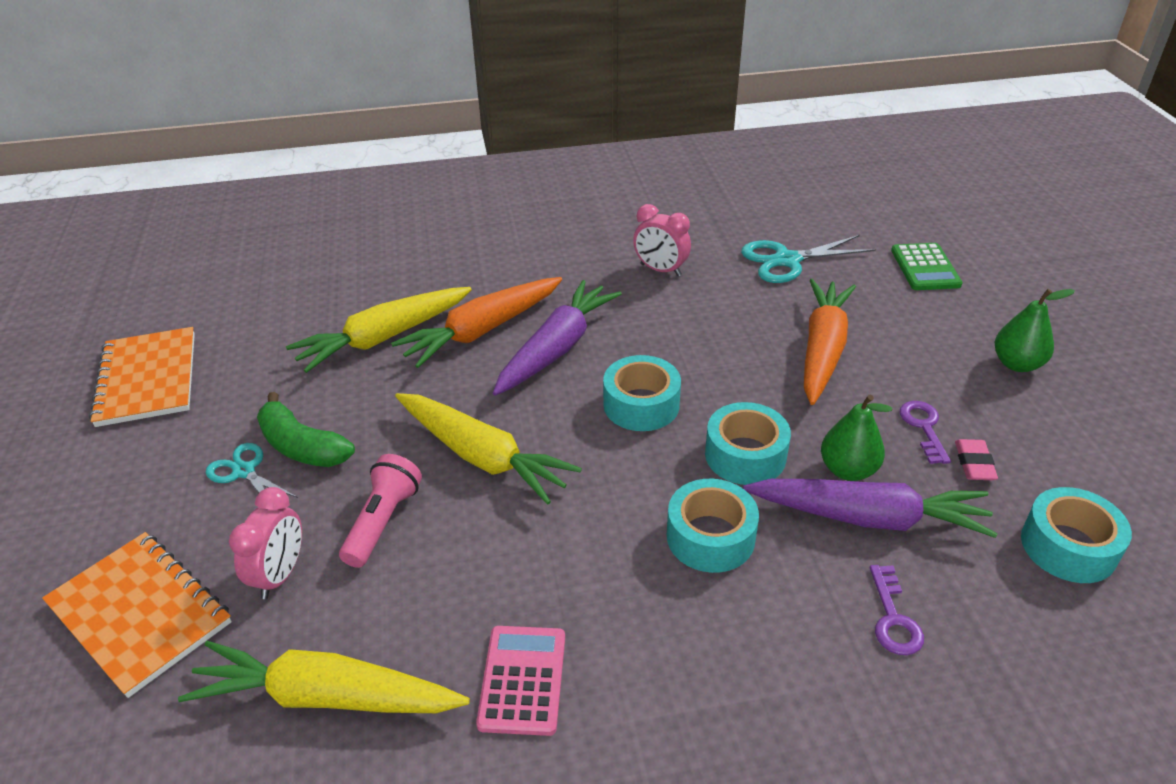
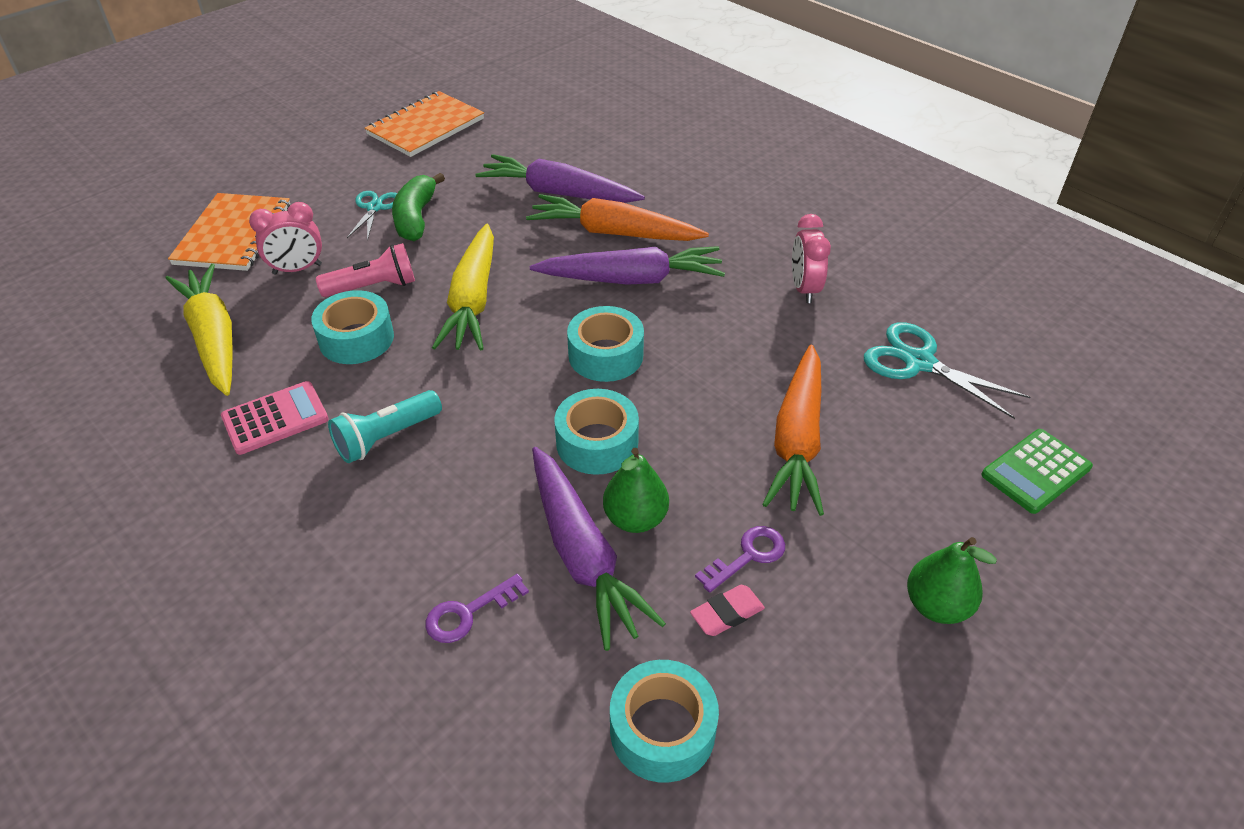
camera: 55 degrees right, 5 degrees up
yellow carrot [286,287,472,373] -> purple carrot [475,154,645,203]
turquoise tape [667,479,759,573] -> turquoise tape moved to [311,290,394,364]
orange carrot [804,279,856,405] -> orange carrot turned 120 degrees clockwise [762,345,824,516]
none -> turquoise flashlight [328,390,442,463]

